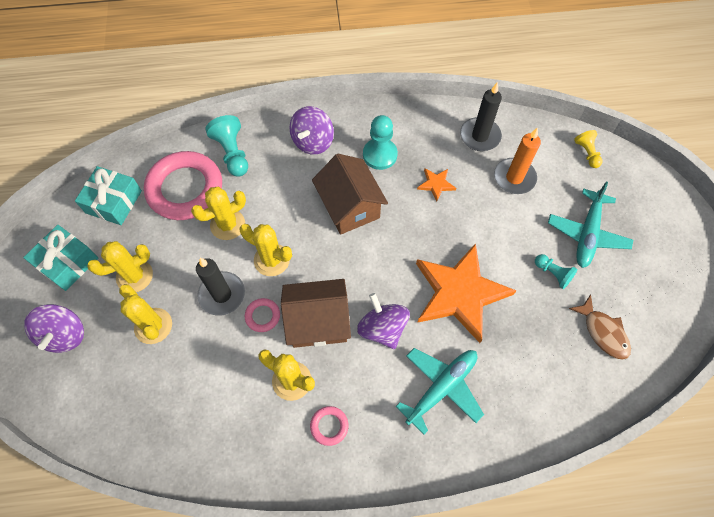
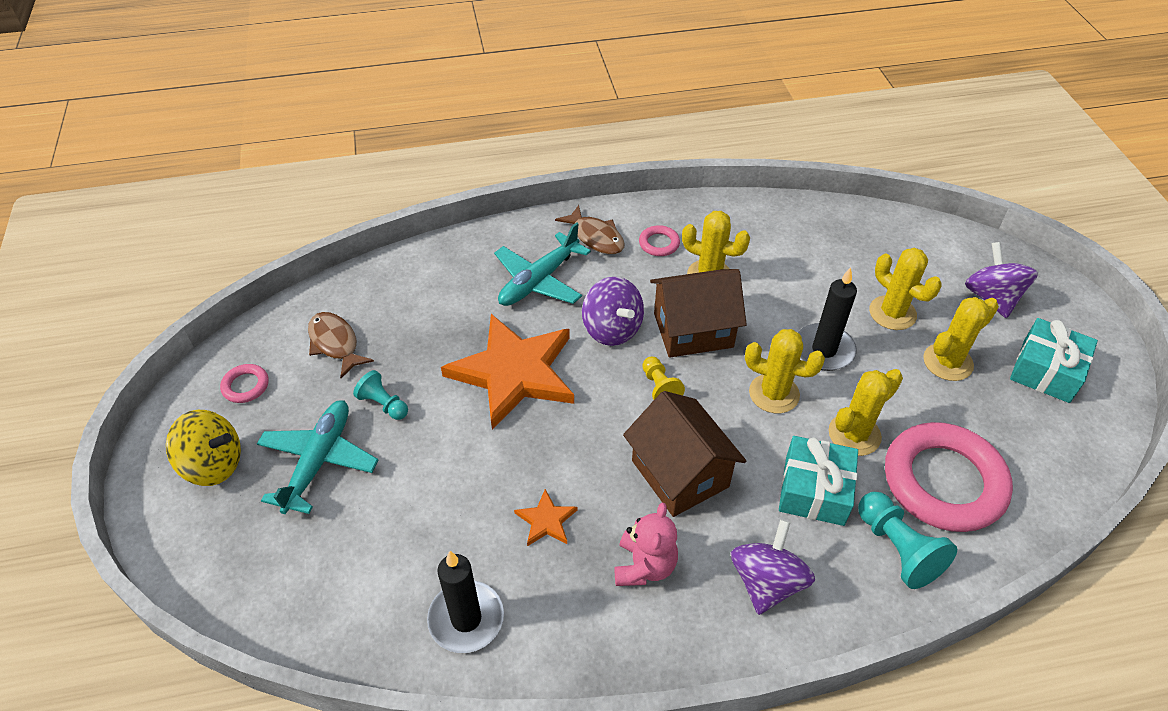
camera: 175 degrees right, 15 degrees down
turquoise gift [75,166,142,225] -> turquoise gift moved to [779,436,858,526]
pink ring [245,298,280,332] -> pink ring moved to [220,364,269,403]
turquoise pawn [363,115,398,170] -> pink teddy bear [615,503,678,586]
orange candle [494,127,541,194] -> none
yellow pawn [574,130,603,168] -> yellow pawn moved to [642,357,685,400]
none -> yellow spinning top [166,410,241,486]
none -> brown fish [555,205,625,254]

